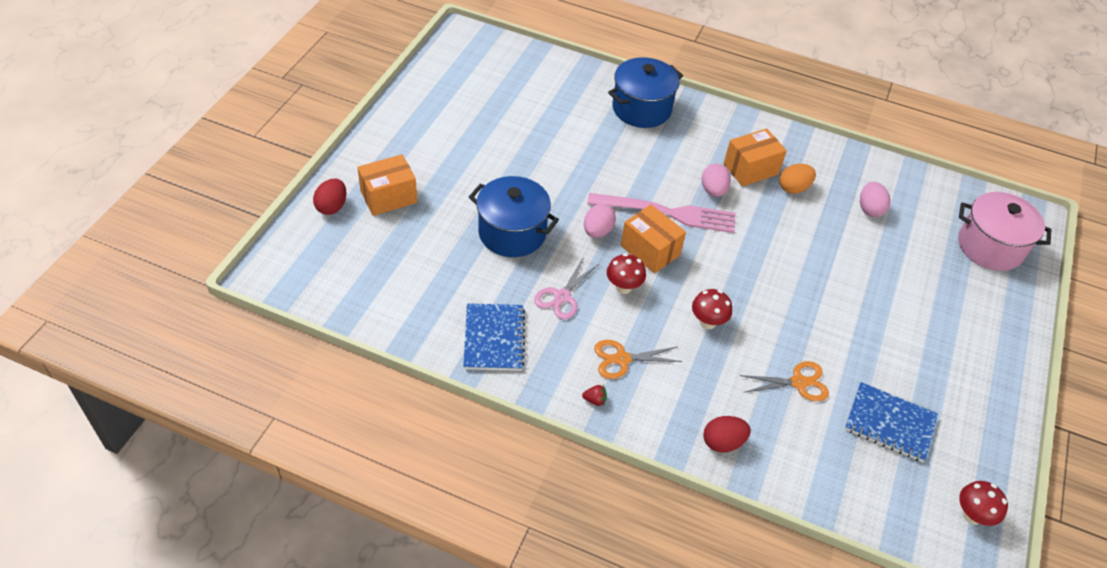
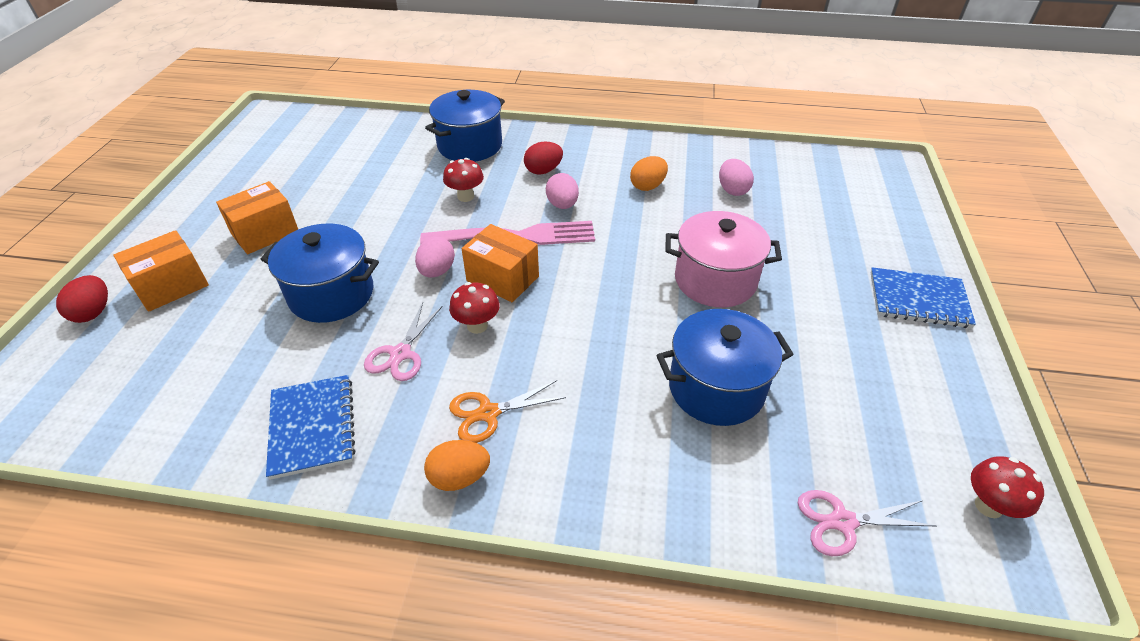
camera: 10 degrees left, 5 degrees down
red strawberry [582,385,607,406] -> orange egg [424,440,490,491]
red mushroom [692,289,732,329] -> red mushroom moved to [443,158,484,202]
red egg [703,416,751,452] -> red egg moved to [524,142,563,175]
orange box [724,128,787,186] -> orange box moved to [216,181,298,254]
orange scissors [740,361,829,401] -> blue pot [657,309,794,426]
blue notebook [845,382,938,462] -> blue notebook moved to [870,267,976,328]
pink pot [958,192,1052,271] -> pink pot moved to [665,211,782,307]
none -> pink scissors [798,490,937,556]

